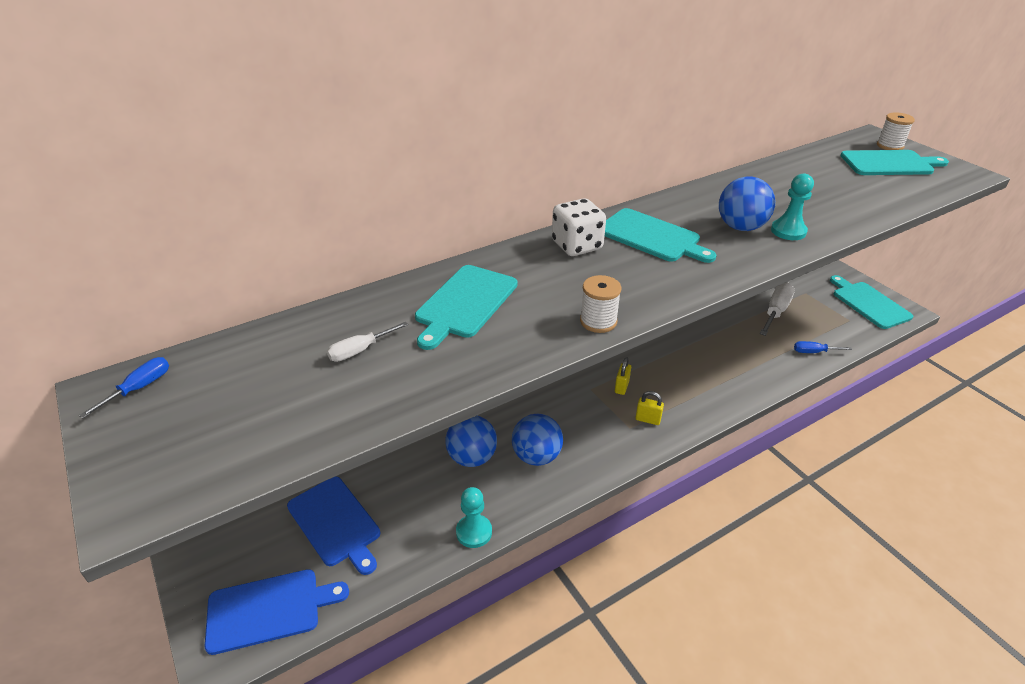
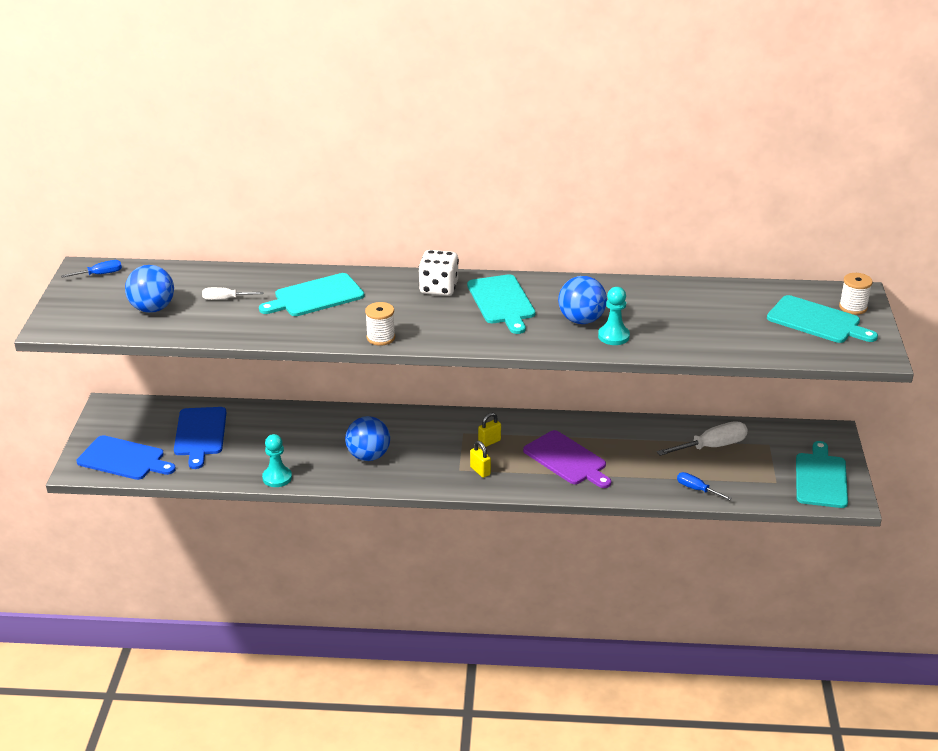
camera: 35 degrees right, 5 degrees down
blue ball [445,416,497,467] -> blue ball moved to [125,265,174,313]
none -> purple cutting board [523,430,611,488]

